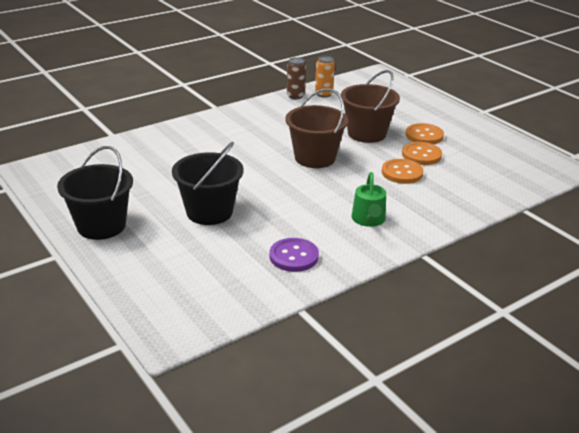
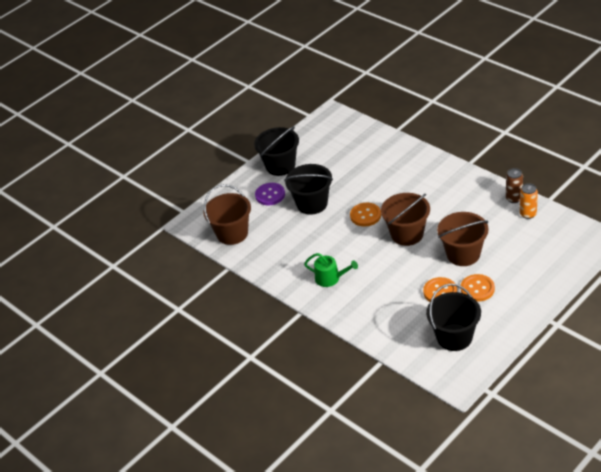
camera: 85 degrees right, 10 degrees up
purple button [270,238,319,272] -> purple button moved to [255,183,285,205]
green watering can [351,172,386,227] -> green watering can turned 150 degrees counterclockwise [304,253,358,287]
orange button [382,159,424,184] -> orange button moved to [350,203,381,227]
none -> brown bucket [203,184,251,245]
none -> black bucket [426,283,481,351]

